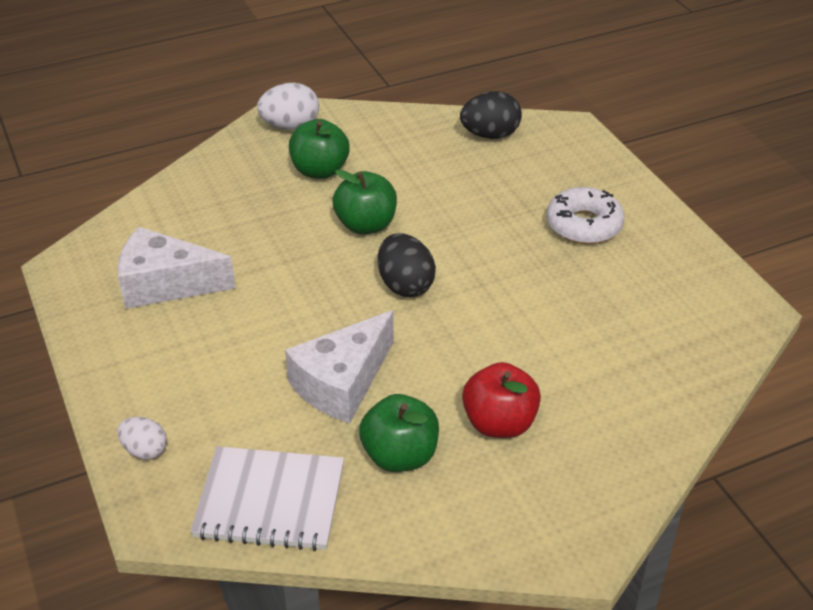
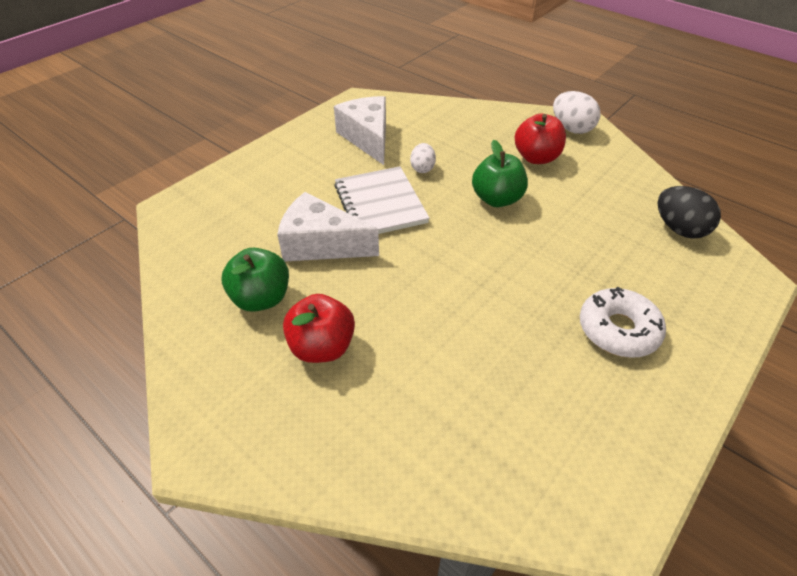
camera: 65 degrees right, 5 degrees up
white egg [117,417,167,460] -> white egg moved to [410,143,436,173]
white notebook [190,446,344,551] -> white notebook moved to [334,166,430,234]
green apple [289,119,350,179] -> red apple [515,114,566,164]
black egg [378,233,436,297] -> none

